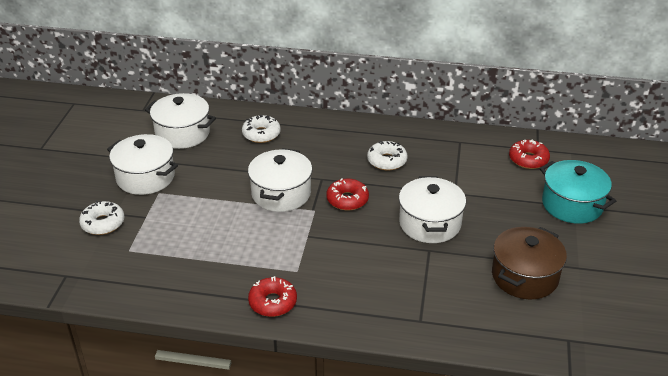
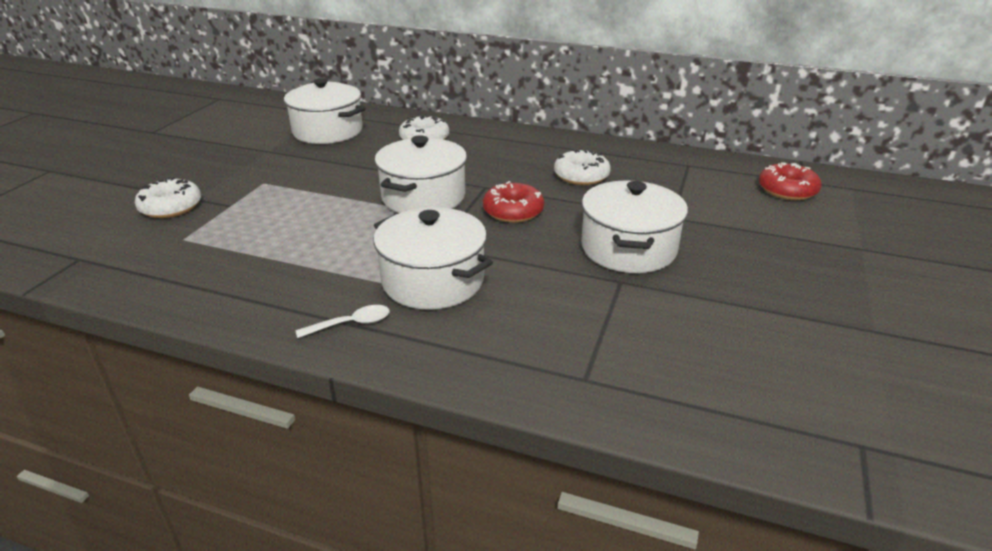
camera: 10 degrees right, 5 degrees down
white pot [107,134,178,195] -> white pot moved to [373,207,493,310]
red donut [248,276,297,317] -> white spoon [295,305,390,338]
brown pot [492,227,567,299] -> none
turquoise pot [540,160,616,224] -> none

